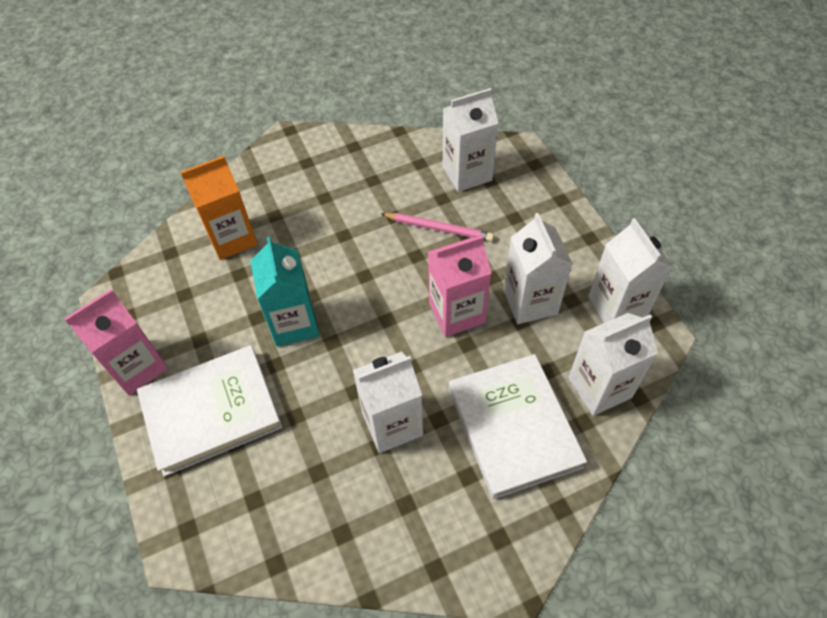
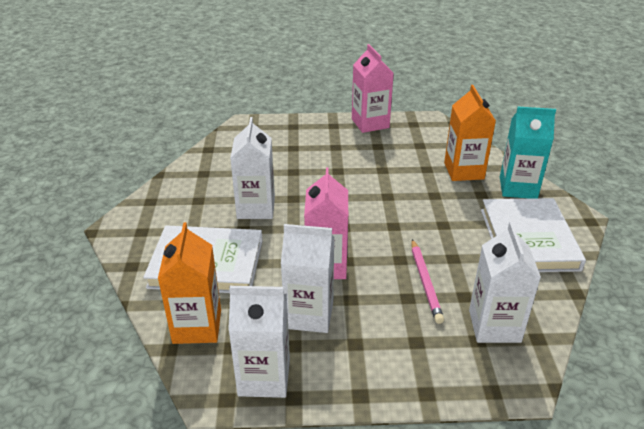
camera: 110 degrees right, 20 degrees down
white book [137,345,282,477] -> white book moved to [481,198,586,272]
turquoise carton [251,236,319,347] -> turquoise carton moved to [500,107,556,199]
pink pencil [381,213,494,242] -> pink pencil turned 45 degrees counterclockwise [412,239,444,324]
white carton [568,313,658,416] -> orange carton [158,222,221,344]

